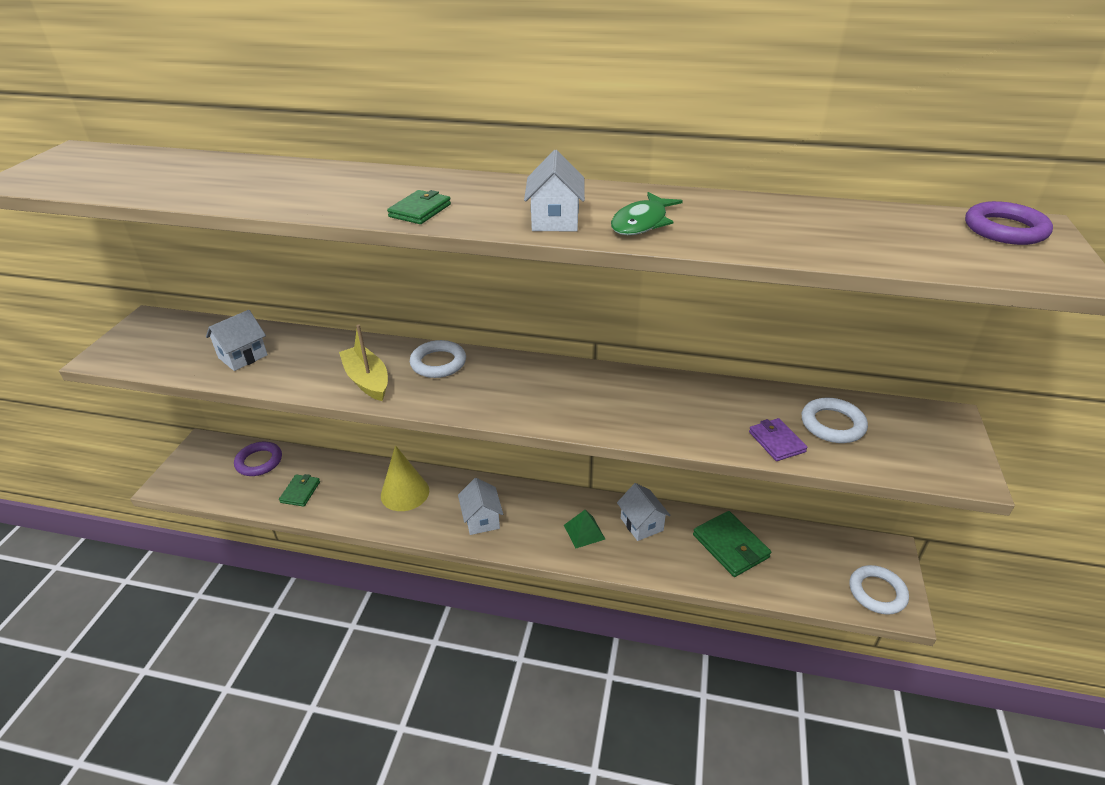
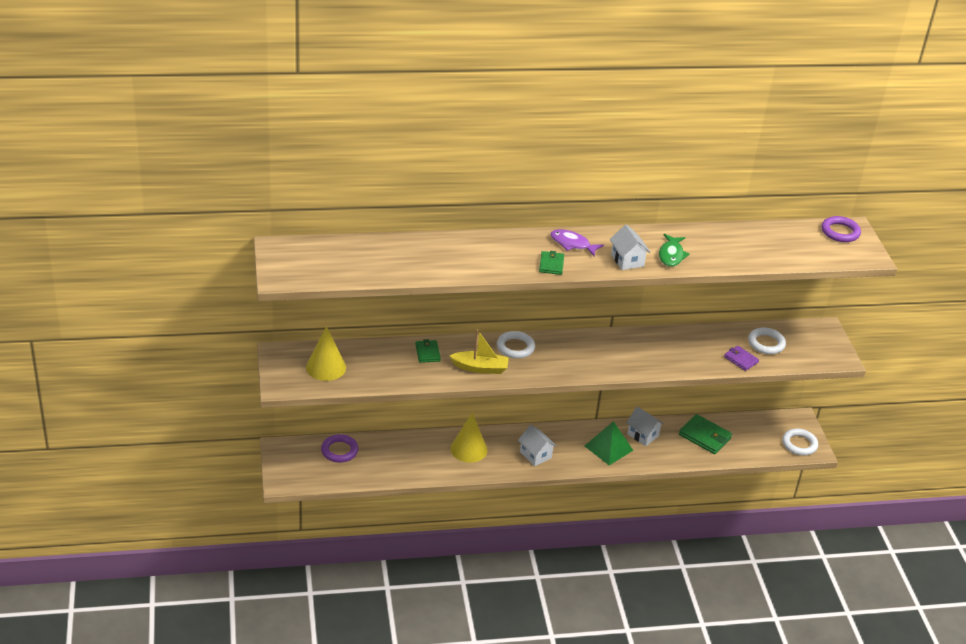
camera: 25 degrees left, 0 degrees up
white house [206,310,268,371] -> none
green wallet [279,474,320,507] -> green wallet moved to [415,339,441,363]
yellow boat [339,325,388,401] -> yellow boat turned 150 degrees clockwise [450,329,509,374]
green pyramid [564,510,605,548] -> green pyramid [585,421,633,465], size x1.53
none -> yellow cone [306,326,346,381]
none -> purple fish [550,229,604,256]

